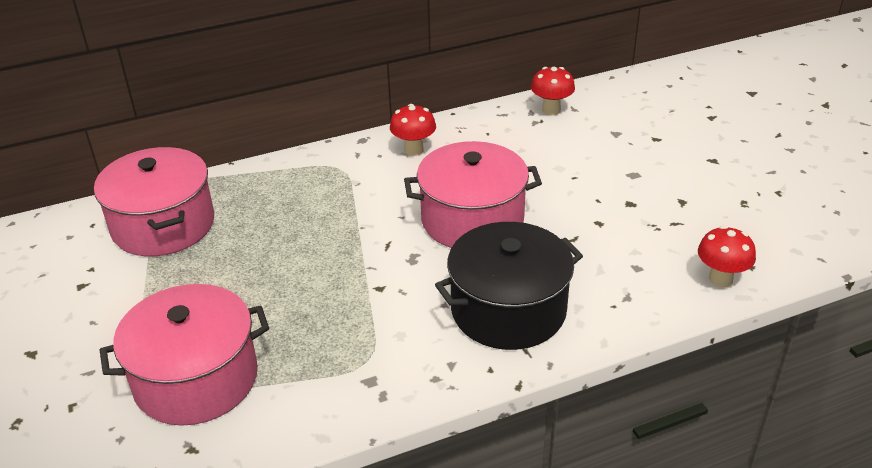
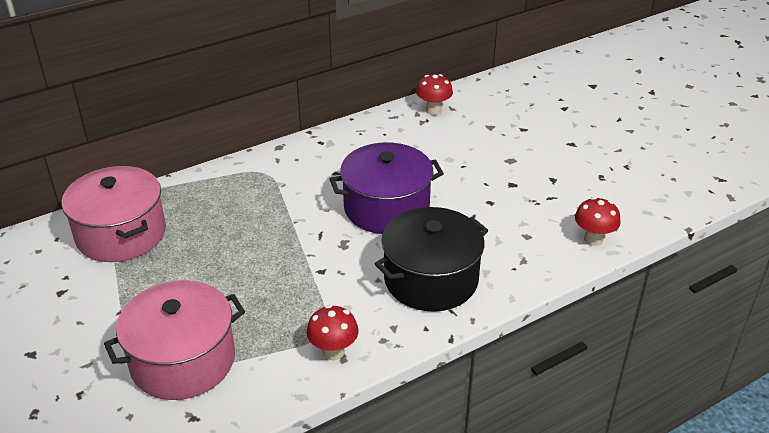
camera: 10 degrees left, 0 degrees up
red mushroom [390,104,436,156] -> red mushroom moved to [306,305,359,361]
pink pot [404,141,542,248] -> purple pot [330,143,444,234]

